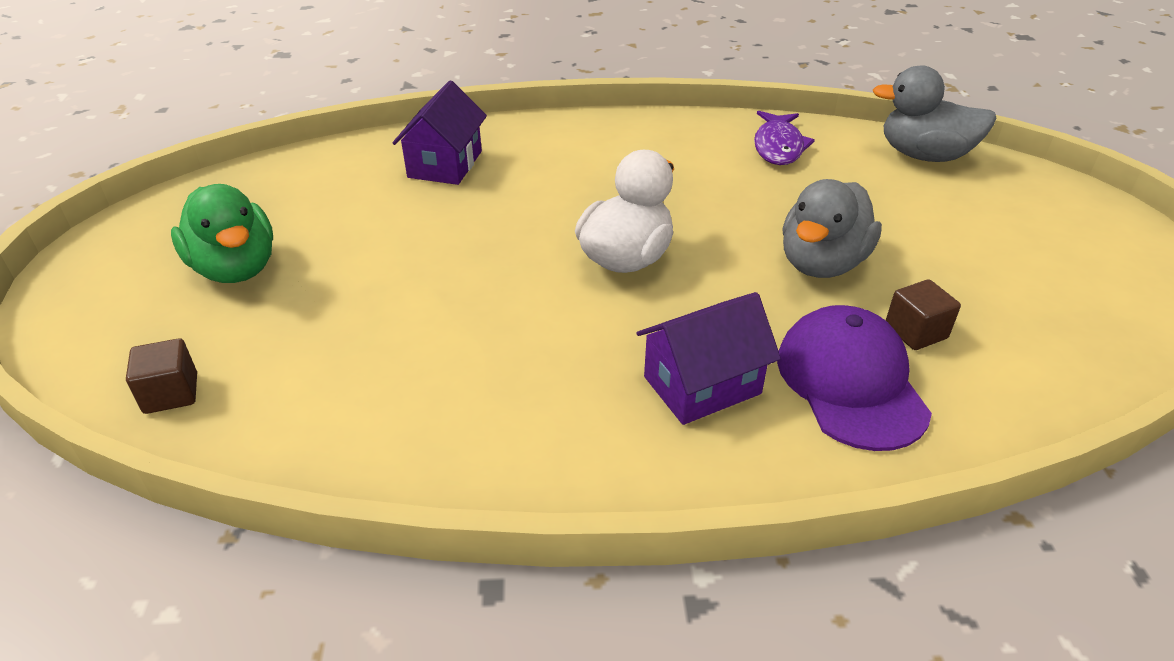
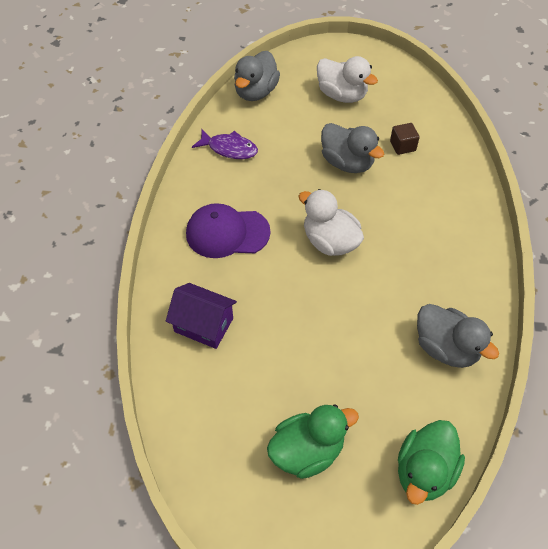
camera: 80 degrees left, 15 degrees up
brown cube [126,338,197,414] -> green duck [398,420,465,505]
purple house [636,292,781,425] -> none
purple cap [777,305,932,451] -> purple cap moved to [186,203,271,258]
none -> white duck [317,56,378,103]
none -> grey duck [417,304,499,368]

